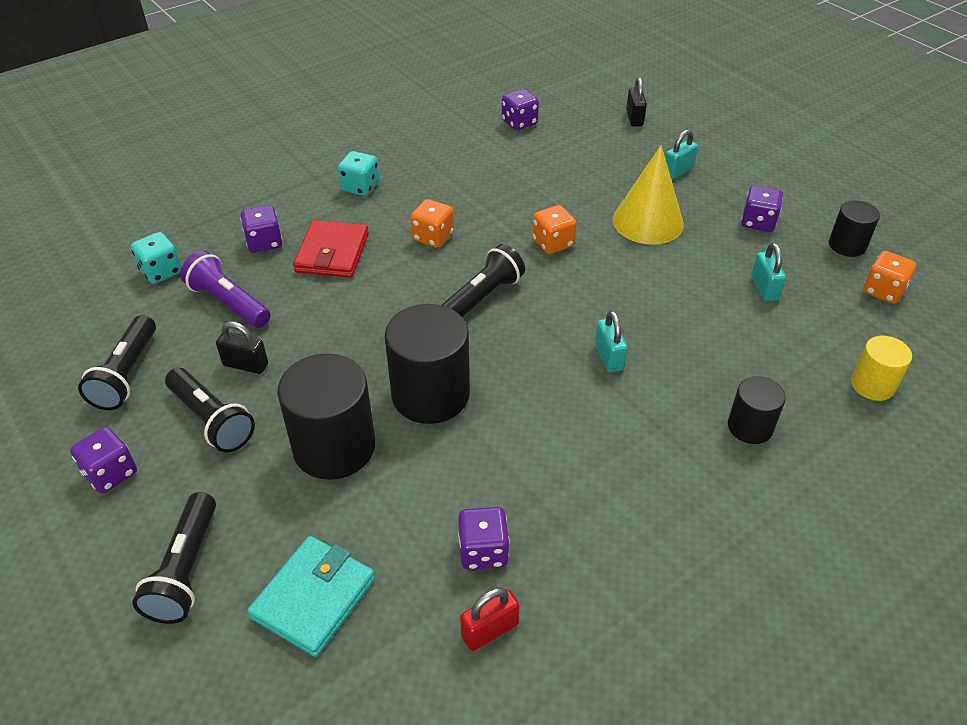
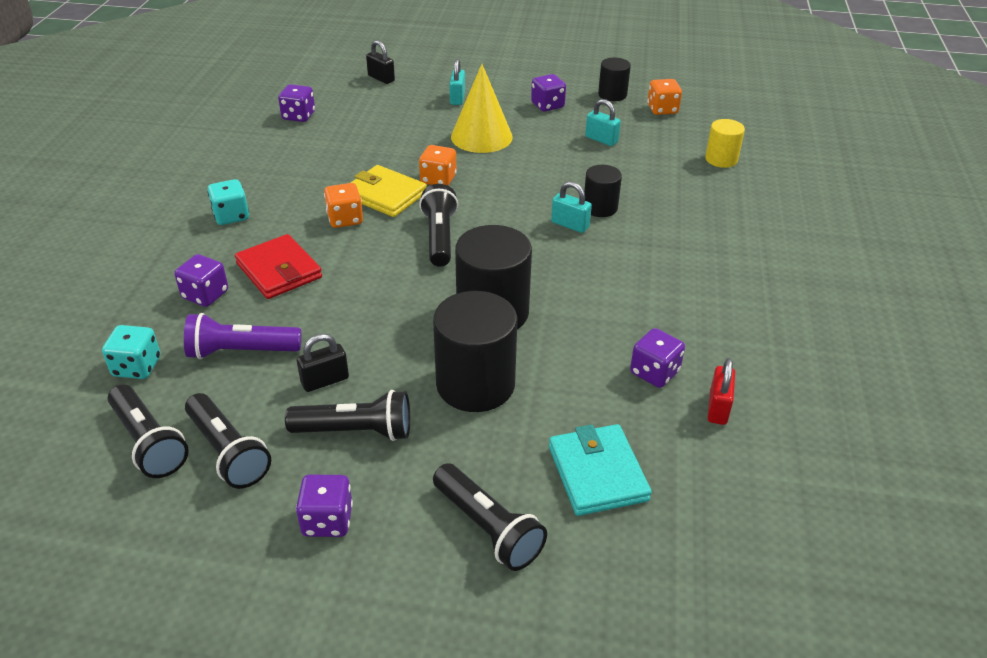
camera: 45 degrees left, 5 degrees down
black cylinder [728,376,786,444] -> black cylinder moved to [584,165,622,217]
none -> black flashlight [108,385,189,478]
none -> yellow wallet [351,165,427,217]

